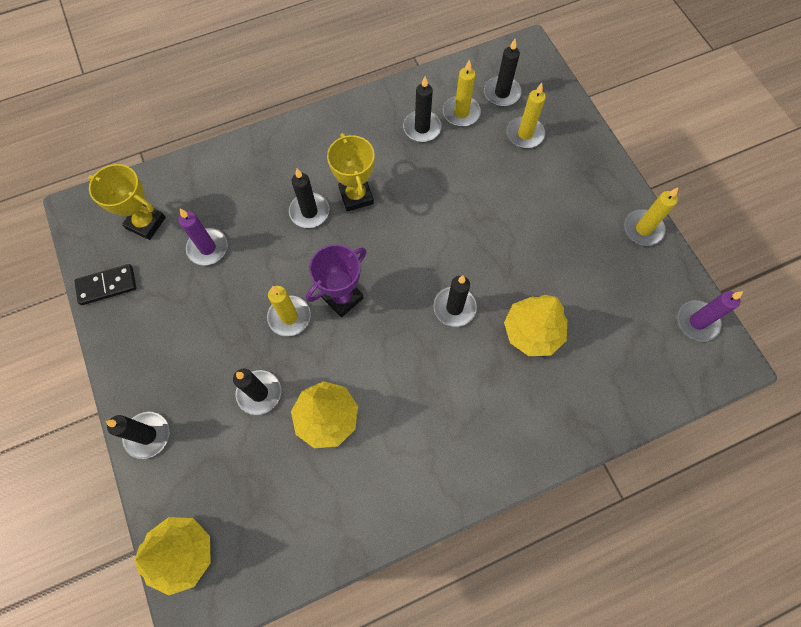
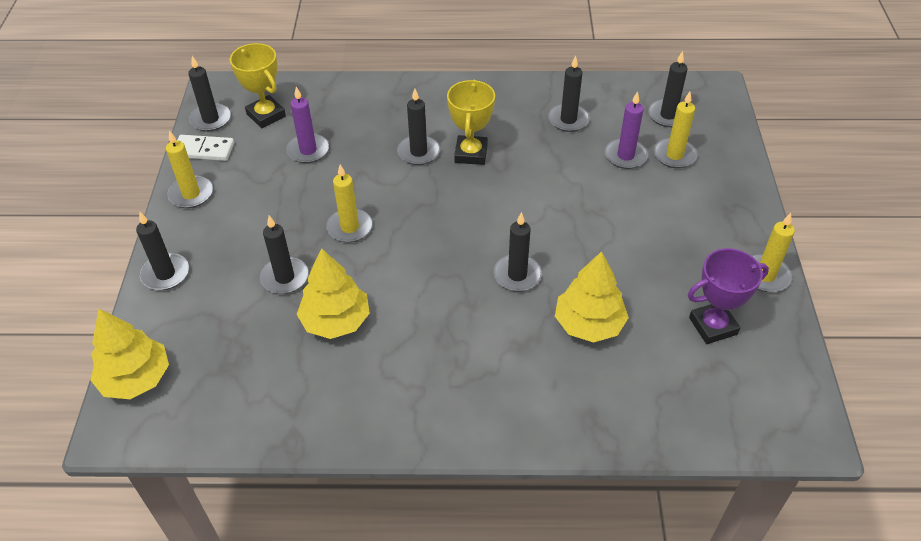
camera: 25 degrees right, 20 degrees down
black domino [74,264,136,305] -> white domino [177,135,234,161]
purple trophy [306,244,366,317] -> purple trophy moved to [688,248,769,344]
yellow candle [443,59,481,127] -> yellow candle moved to [166,130,213,208]
purple candle [678,291,743,342] -> purple candle moved to [605,91,648,169]
none -> black candle [188,56,231,132]

